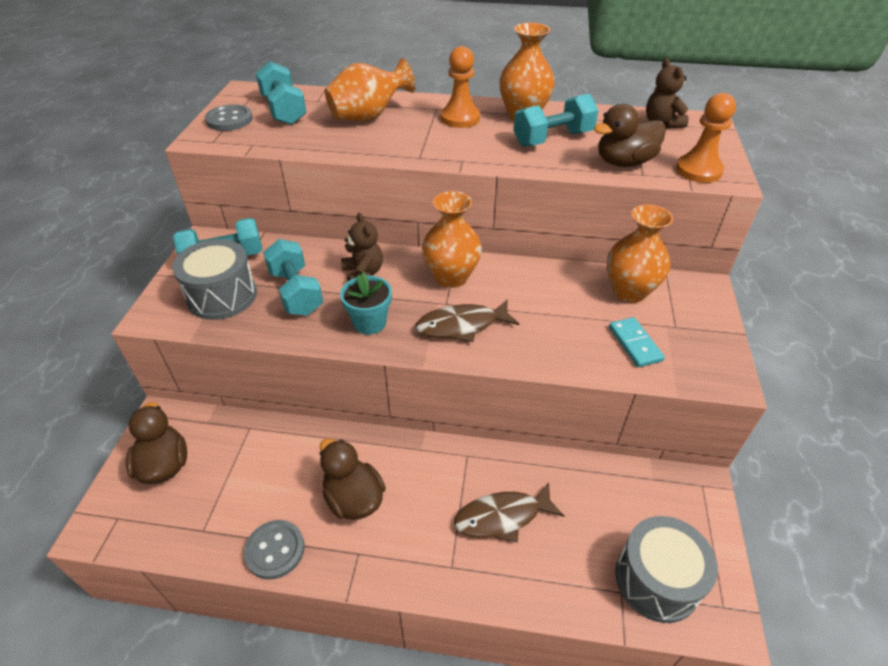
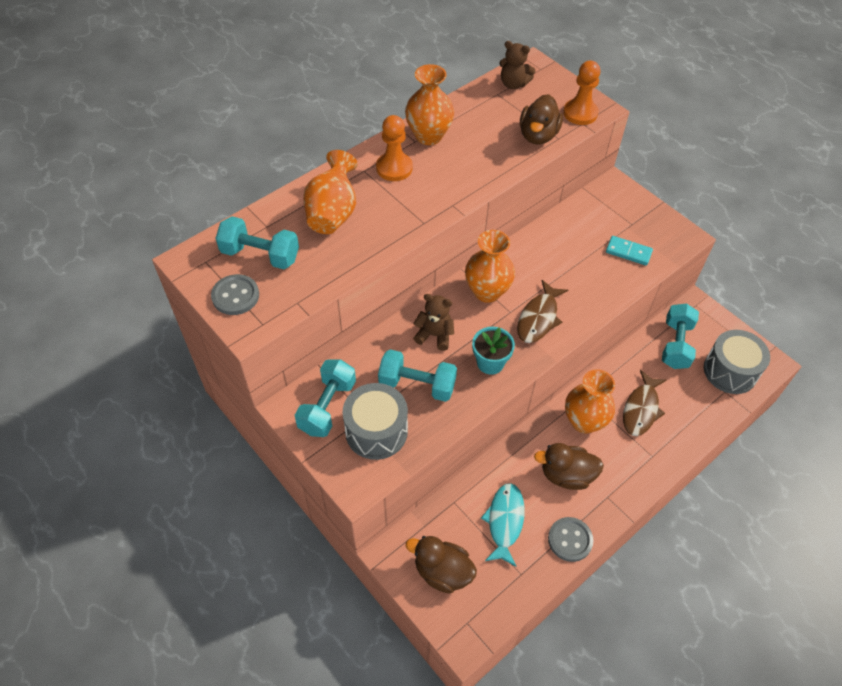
camera: 50 degrees left, 10 degrees up
turquoise dumbbell [513,94,599,147] -> turquoise dumbbell moved to [662,303,699,369]
orange vase [607,204,673,303] -> orange vase moved to [565,369,615,434]
none -> turquoise fish [481,483,525,567]

